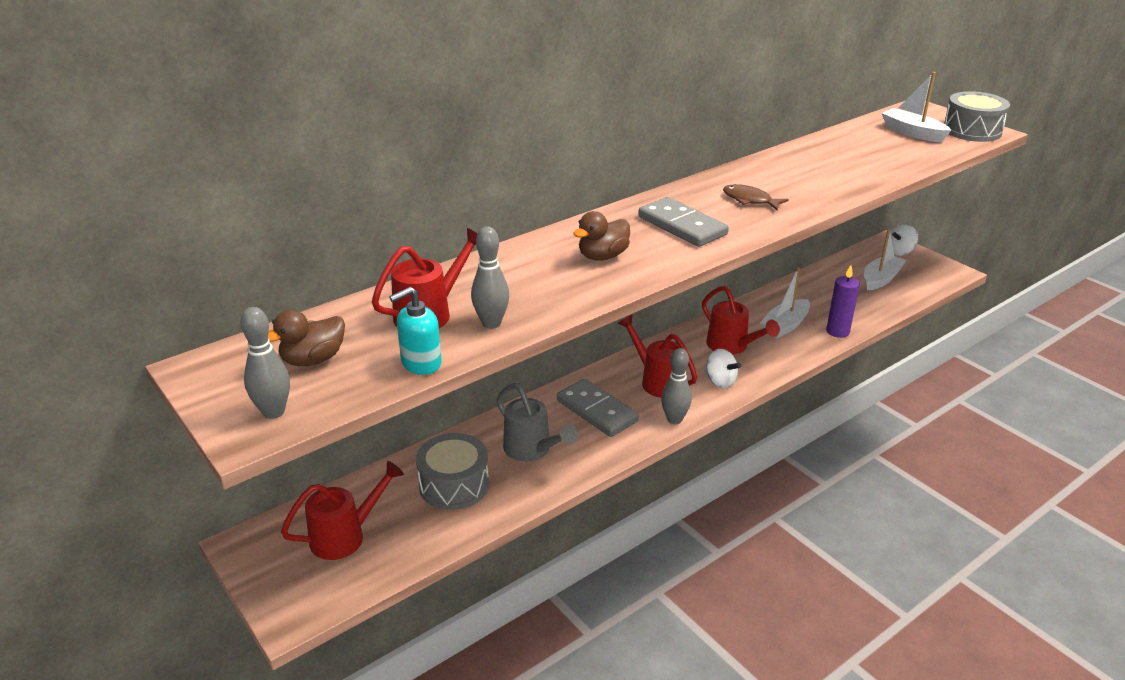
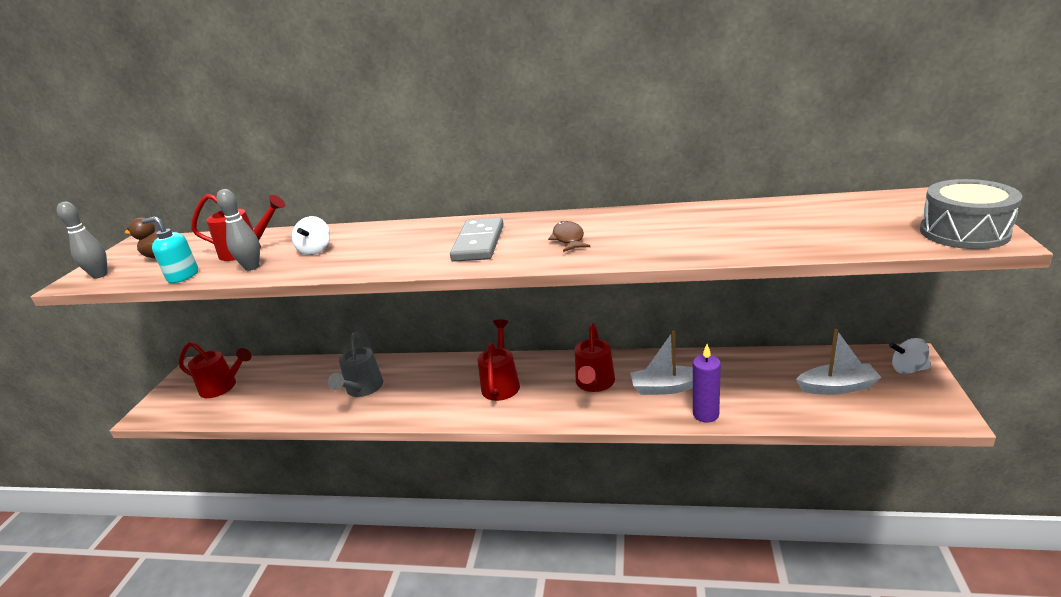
camera: 50 degrees right, 5 degrees down
grey drum [416,433,489,510] -> none
grey domino [557,379,639,437] -> none
brown duck [573,211,630,261] -> none
grey bowling pin [661,348,692,424] -> none
white spinning top [704,349,741,388] -> white spinning top moved to [292,216,330,255]
white boat [882,72,951,143] -> none

